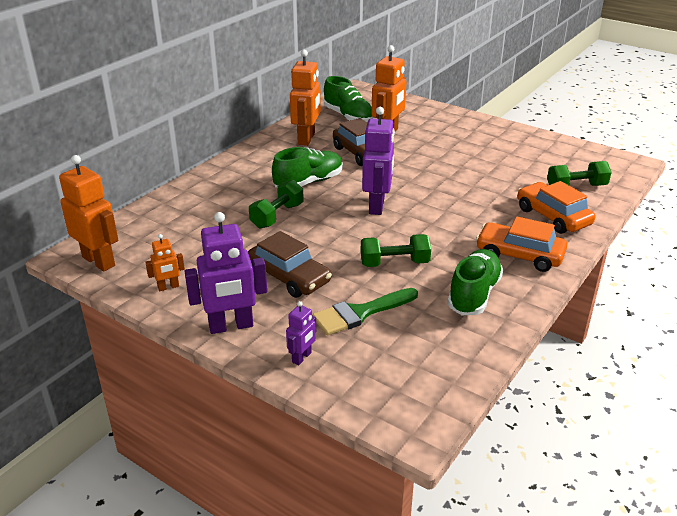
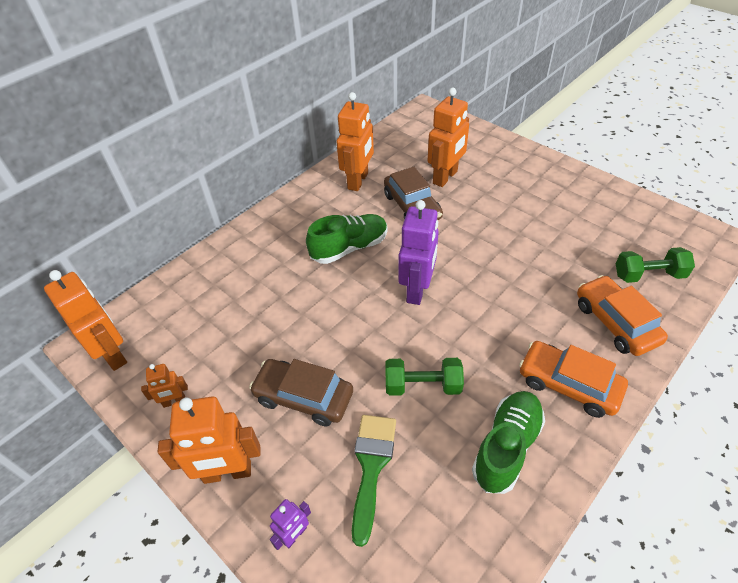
camera: 10 degrees right, 15 degrees up
purple robot [184,212,267,334] -> orange robot [157,396,261,484]
brown car [248,231,332,298] -> brown car turned 150 degrees clockwise [249,359,353,426]
green dumbbell [249,180,304,229] -> none
green brush [312,288,418,336] -> green brush turned 120 degrees clockwise [352,415,396,547]
green shoe [324,76,374,122] -> none

